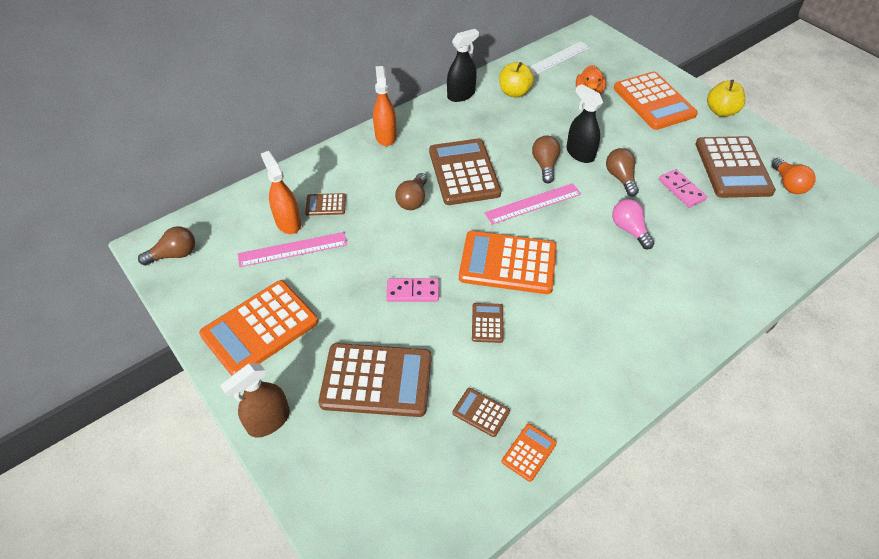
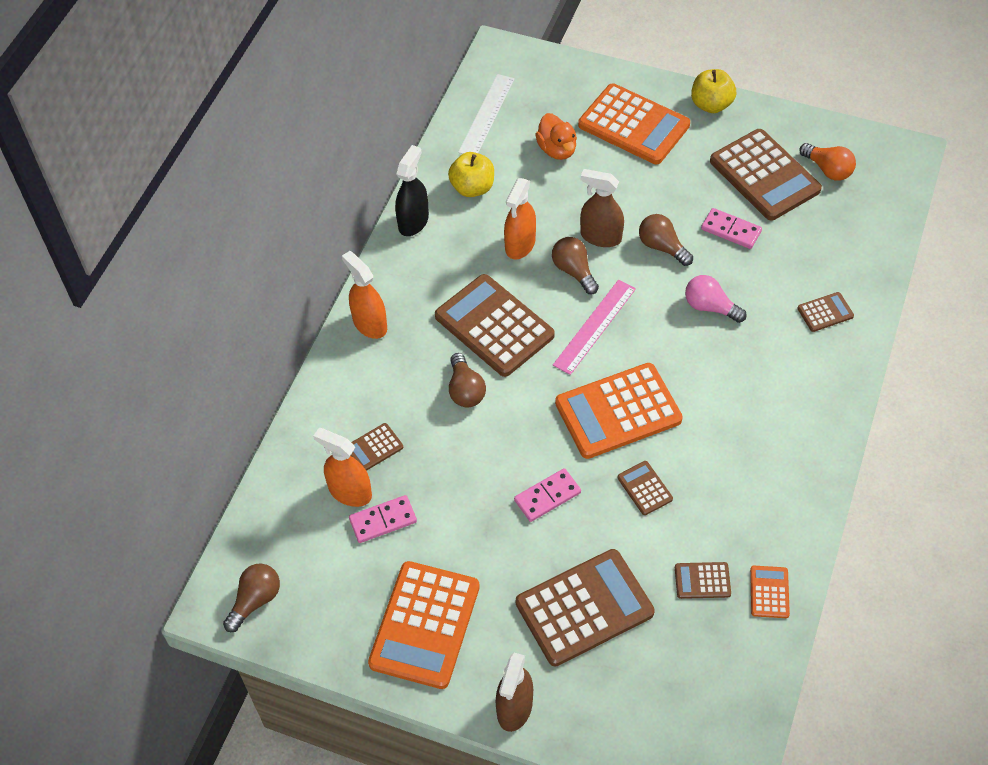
camera: 30 degrees left, 5 degrees up
pink ruler [238,232,347,267] -> pink domino [349,495,417,543]
black spray bottle [566,84,603,163] -> brown spray bottle [580,169,624,247]
none -> orange spray bottle [504,178,536,260]
none -> brown calculator [797,292,854,332]

